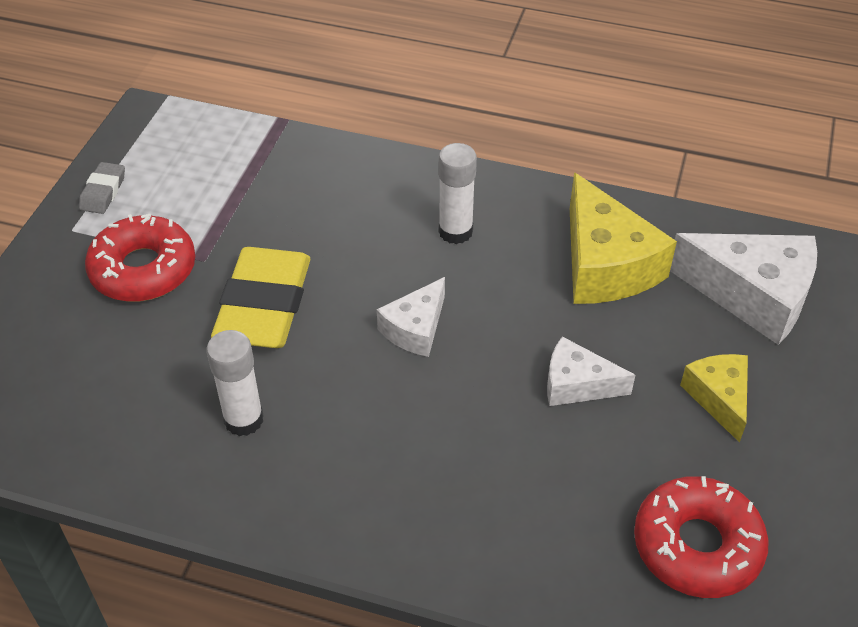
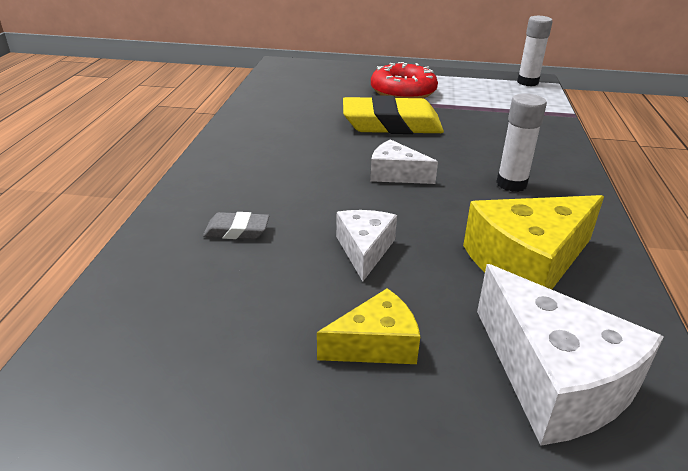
camera: 80 degrees right, 15 degrees down
grey eraser [79,162,125,214] -> grey eraser moved to [203,212,269,239]
white glue stick [207,330,264,436] -> white glue stick moved to [517,16,553,86]
red donut [634,476,769,598] -> none
white cheese [670,233,817,345] -> white cheese turned 45 degrees counterclockwise [477,264,664,446]

